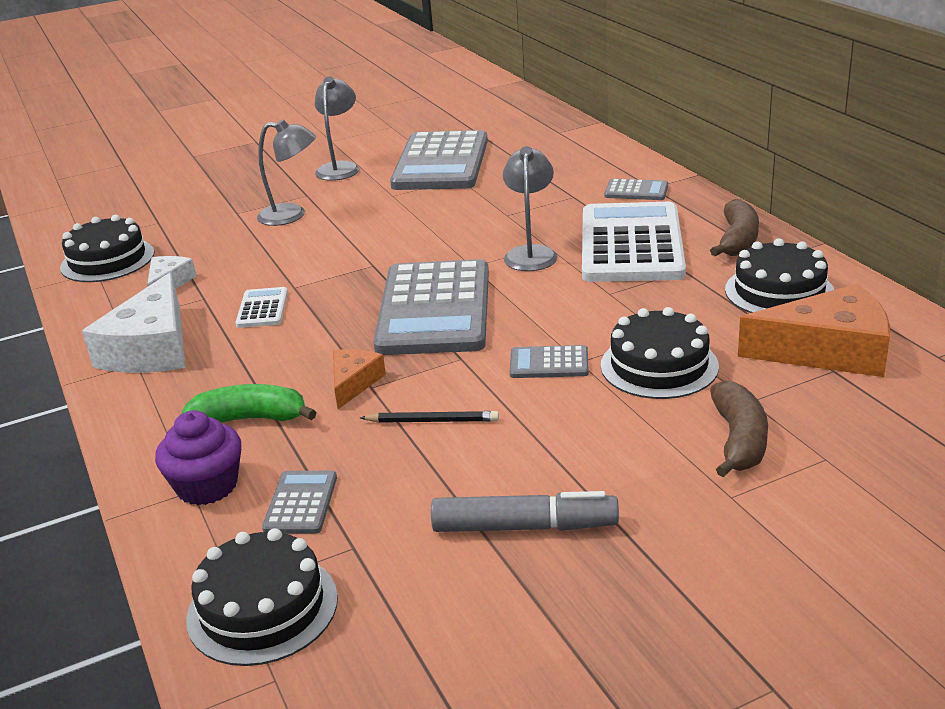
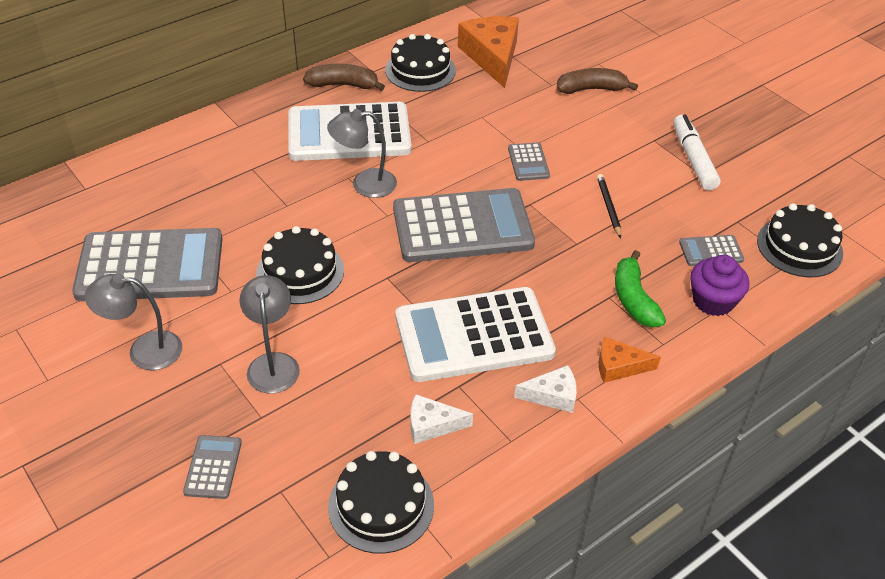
camera: 105 degrees left, 15 degrees up
white cheese [82,272,185,373] -> white cheese [514,365,577,413], size x0.52
white calculator [235,287,288,328] -> white calculator [395,287,556,382], size x2.33
orange cheese [333,349,386,409] -> orange cheese moved to [599,337,661,383]
grey marker [431,491,619,532] -> white marker [673,114,721,191]
black cake [601,307,719,399] -> black cake moved to [256,226,344,304]
grey calculator [604,179,668,200] -> grey calculator moved to [183,435,242,499]

